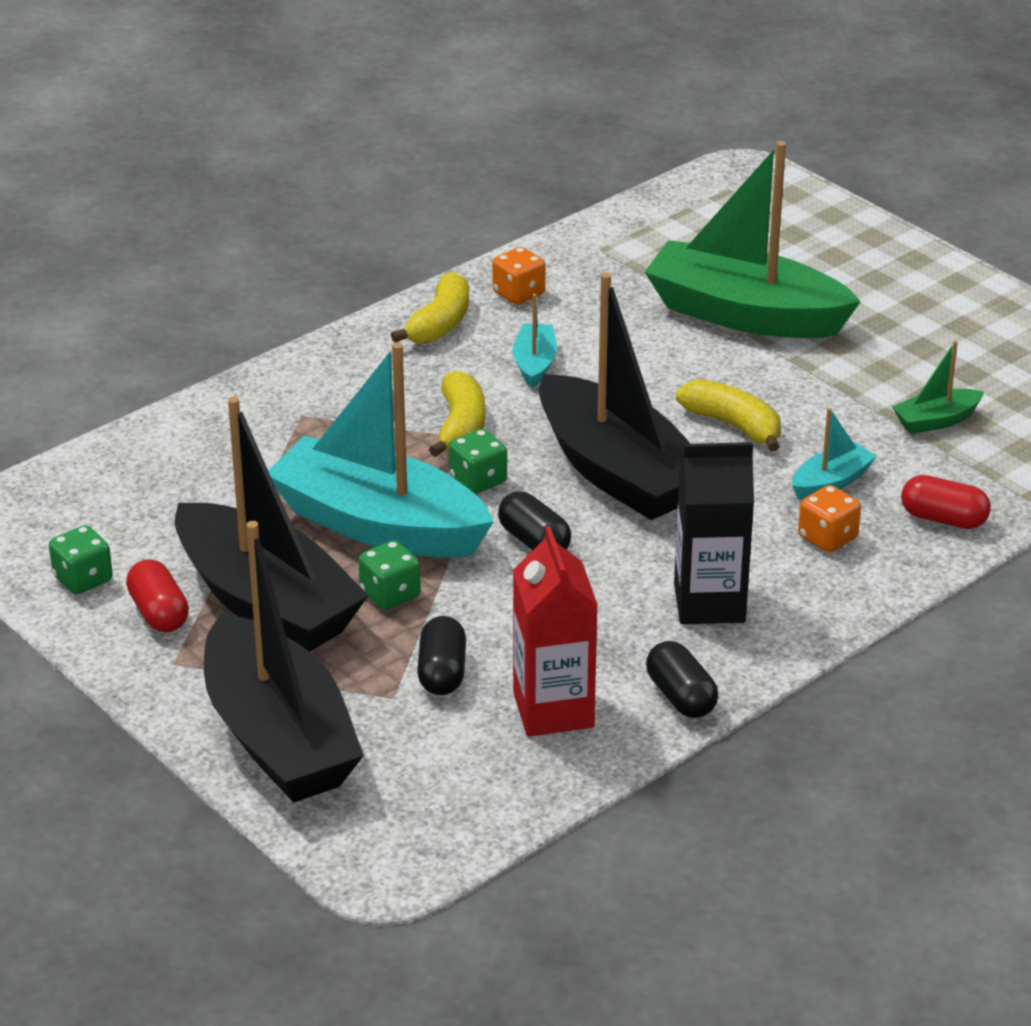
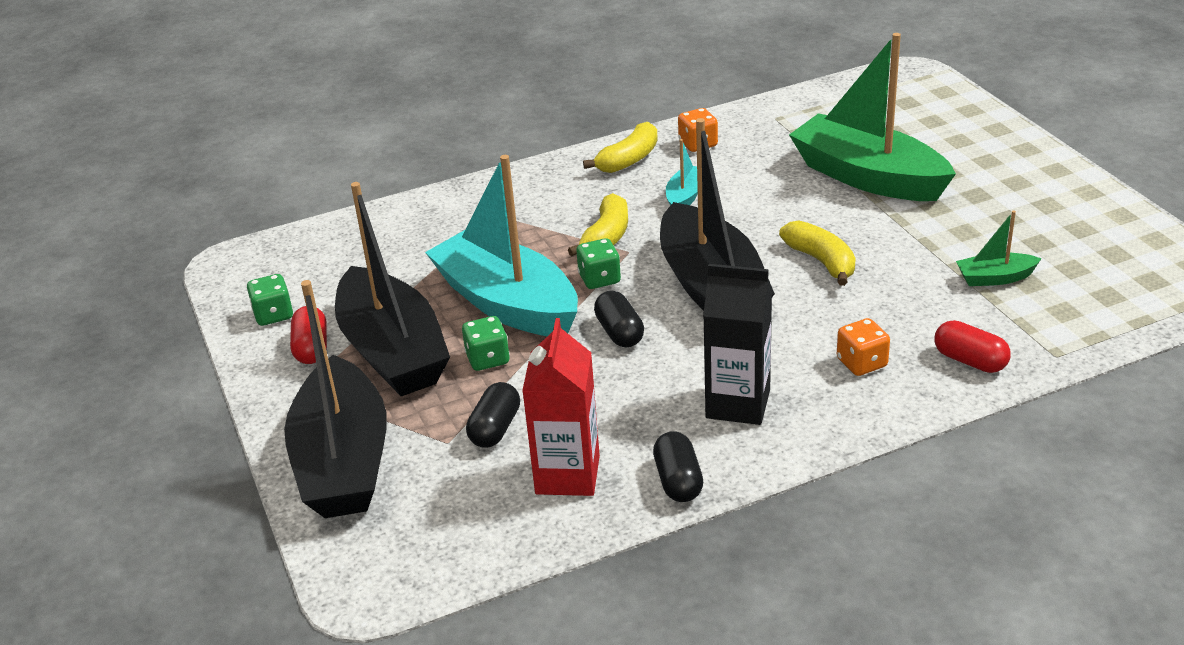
camera: 20 degrees right, 0 degrees up
turquoise boat [792,408,877,500] -> none

